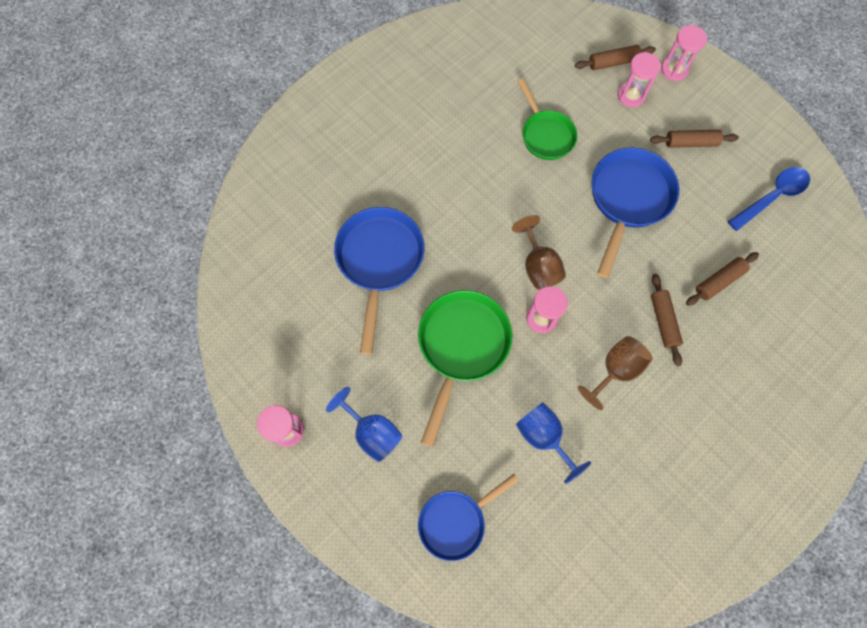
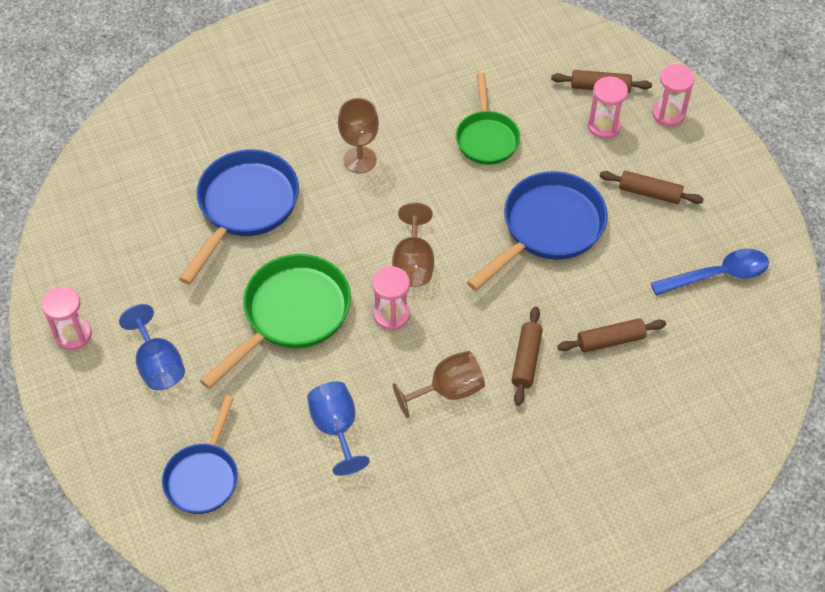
camera: 20 degrees right, 15 degrees down
blue pan [418,474,519,561] -> blue pan turned 60 degrees counterclockwise [162,395,238,514]
none -> brown goblet [338,98,379,173]

